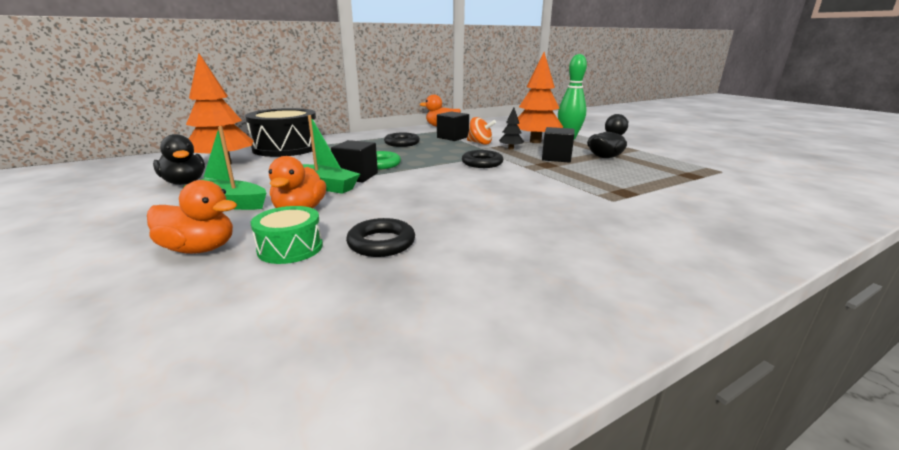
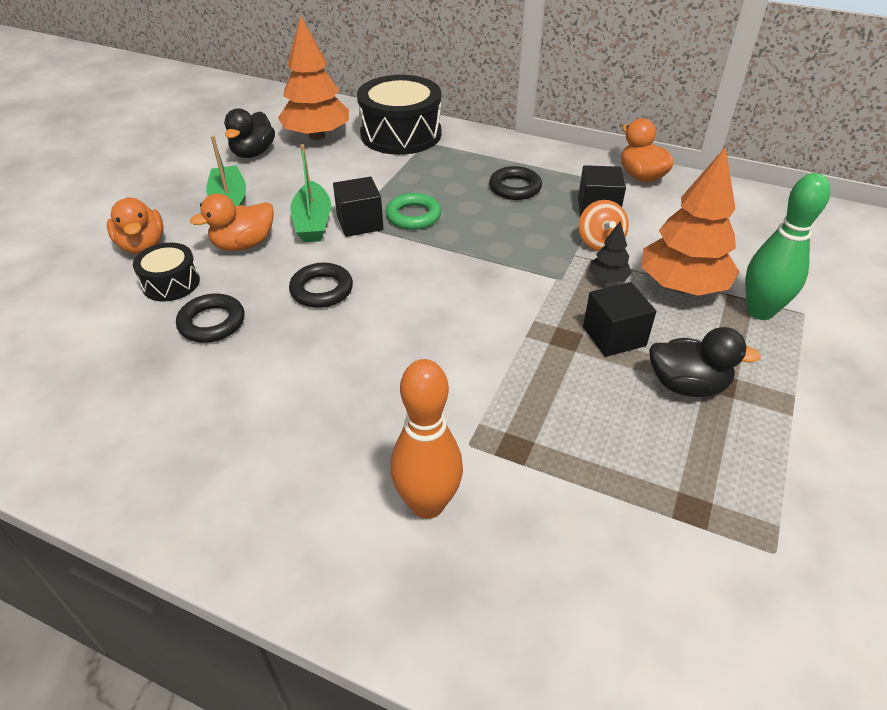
camera: 55 degrees right, 20 degrees up
green drum [251,206,323,264] -> black drum [133,243,200,302]
black ring [462,150,503,168] -> black ring moved to [289,263,353,308]
none -> orange bowling pin [390,359,463,519]

